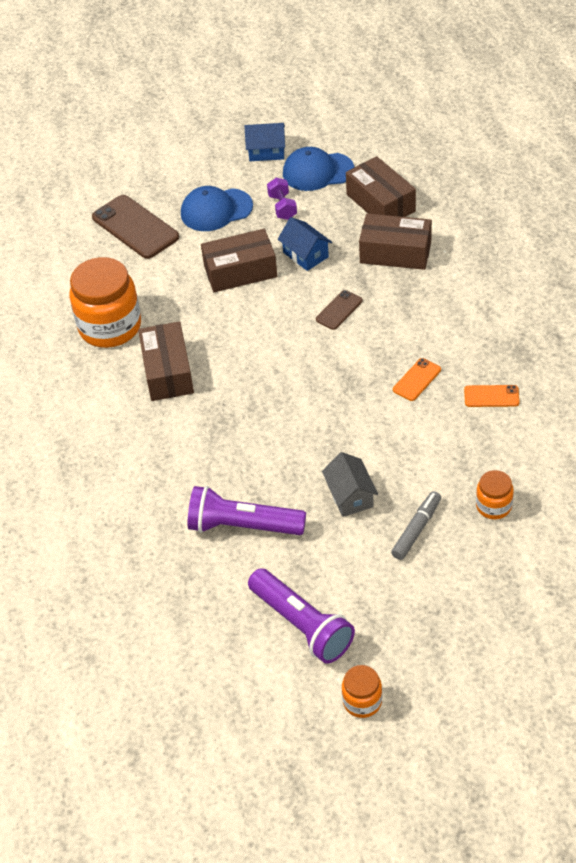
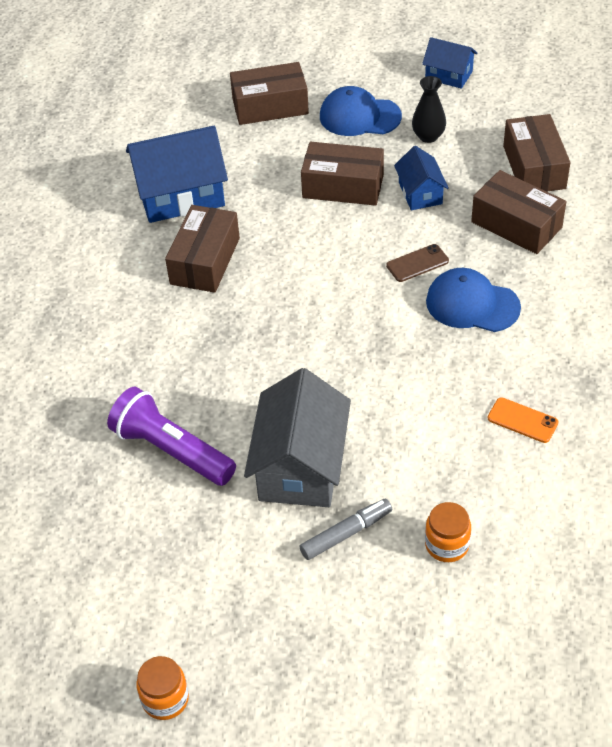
camera: 25 degrees right, 0 degrees up
orange jar [70,257,141,348] -> blue house [126,126,228,223]
brown phone [92,195,179,259] -> brown box [230,62,309,125]
purple flashlight [248,568,355,664] -> none
purple dumbbell [267,178,297,220] -> black vase [412,76,446,143]
blue cap [283,147,354,191] -> blue cap moved to [426,268,521,332]
grey house [322,452,378,517] -> grey house [244,368,351,507], size x1.82
orange phone [393,358,441,401] -> none

